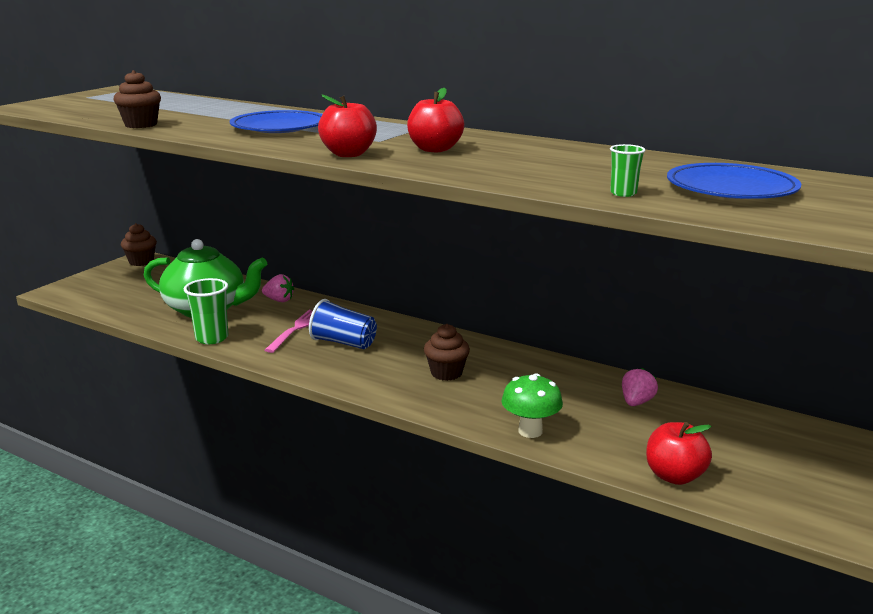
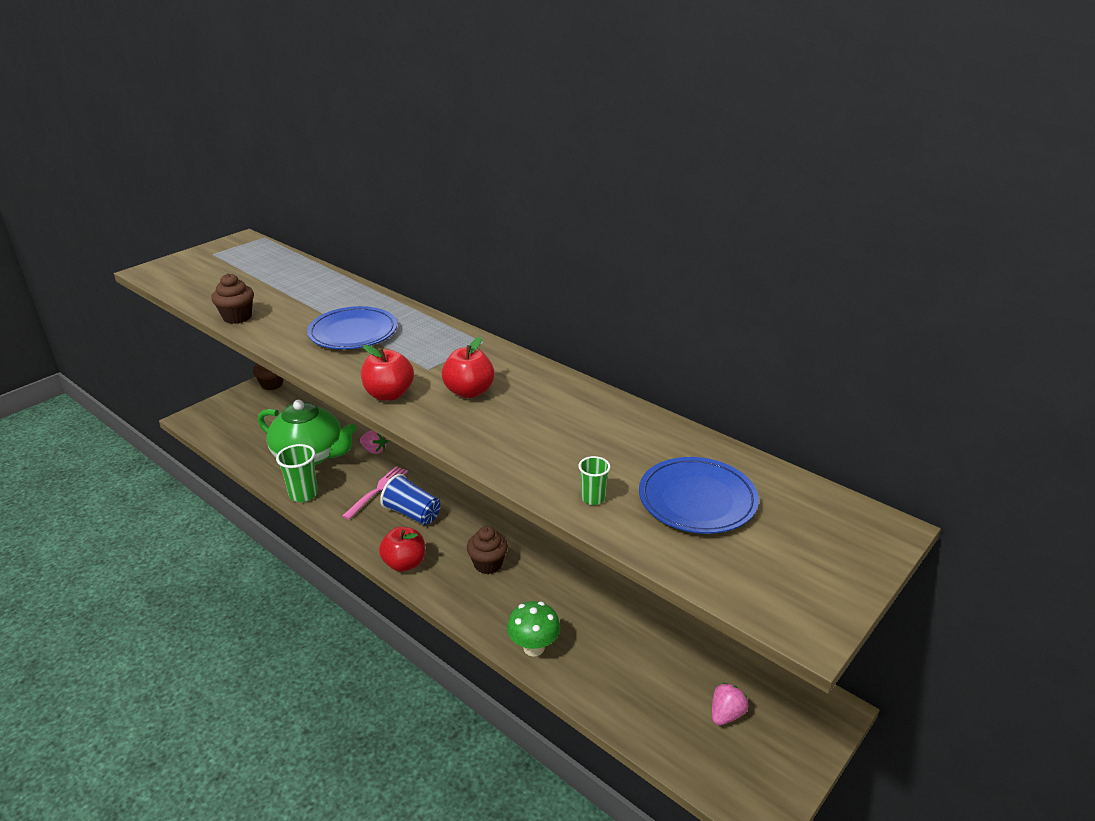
camera: 10 degrees right, 10 degrees up
pink strawberry [622,368,658,406] -> pink strawberry moved to [712,683,748,726]
red apple [646,422,712,485] -> red apple moved to [379,527,425,572]

